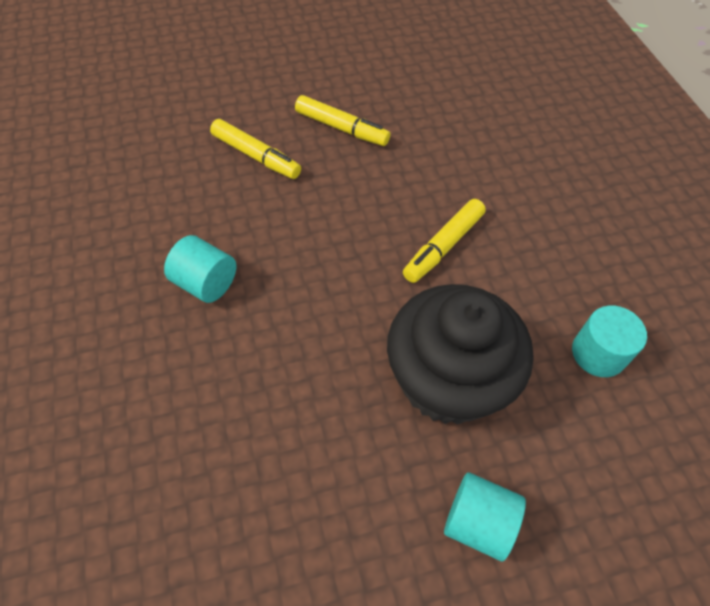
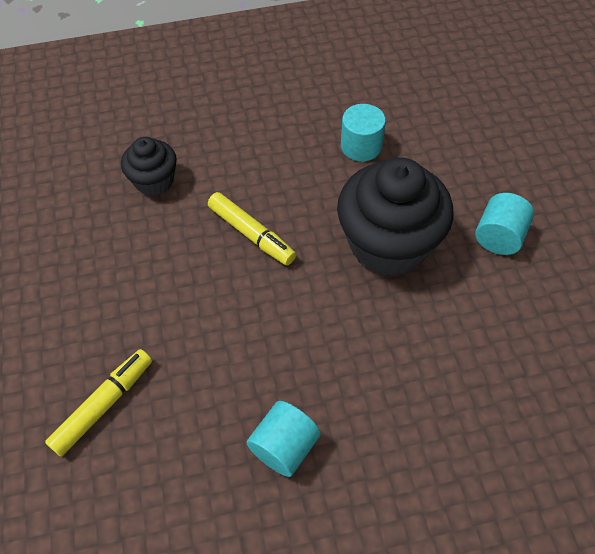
camera: 85 degrees left, 0 degrees up
yellow marker [295,95,390,146] -> none
none -> black cupcake [121,137,177,196]

